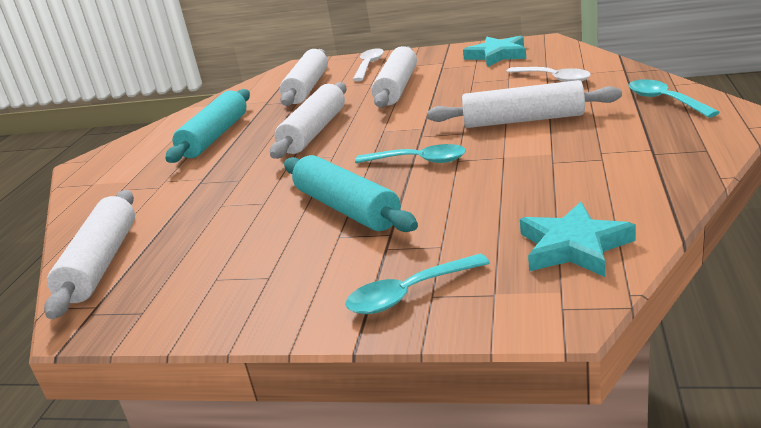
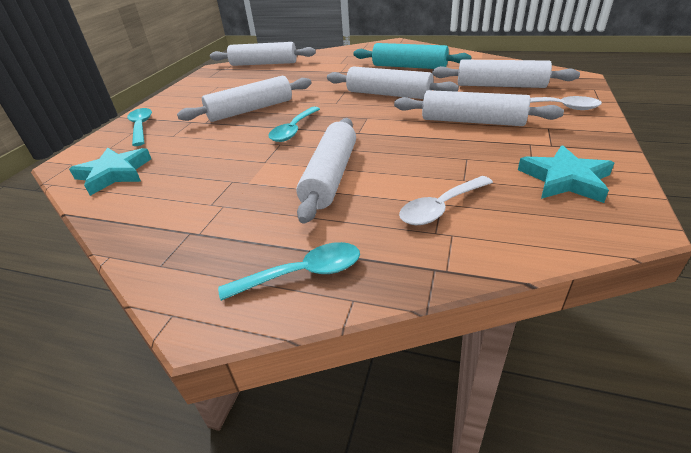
camera: 95 degrees right, 10 degrees up
turquoise rolling pin [284,155,418,232] -> white rolling pin [177,76,311,122]

